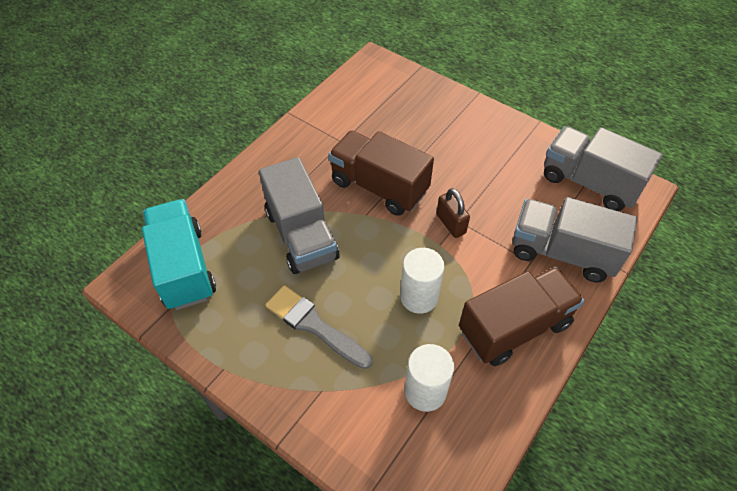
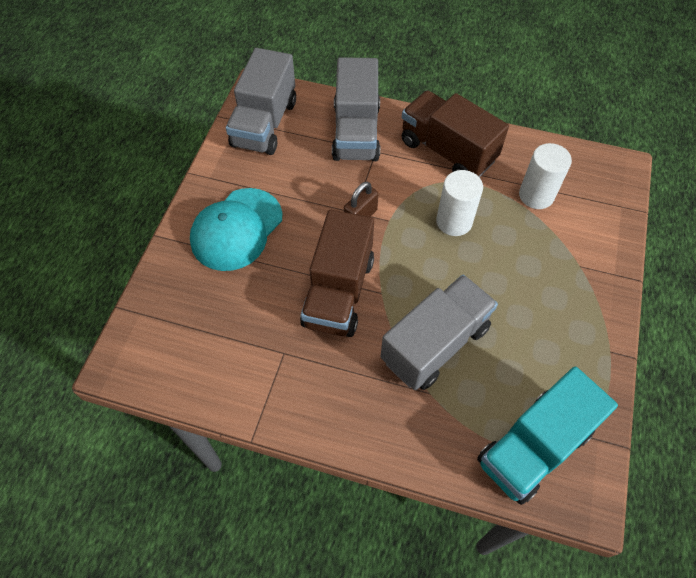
camera: 110 degrees left, 5 degrees up
grey brush [266,285,372,369] -> none
none -> turquoise cap [190,188,282,271]

